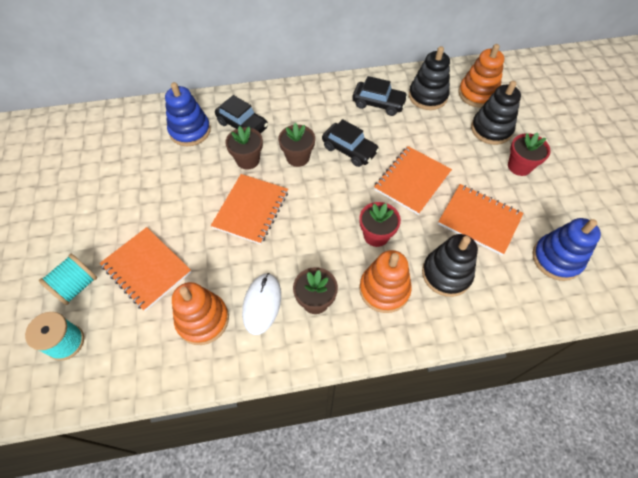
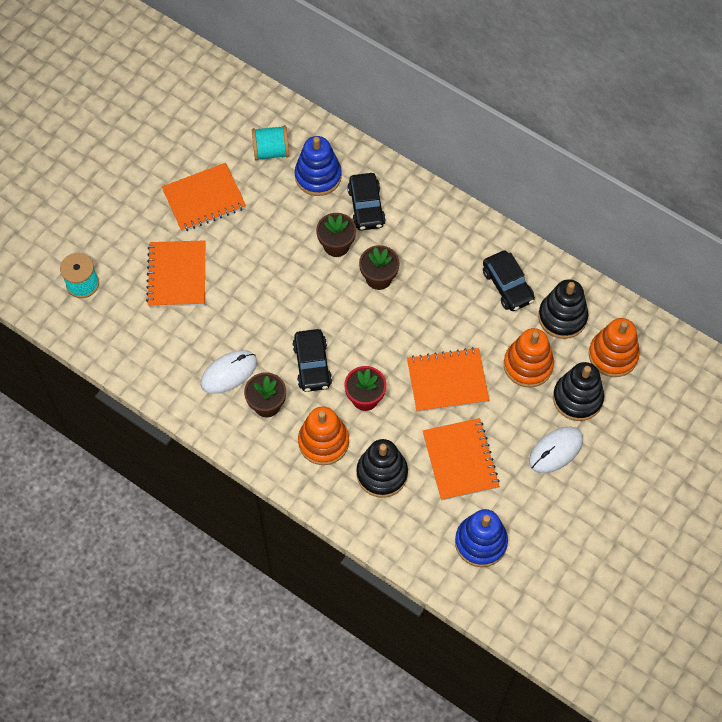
camera: 45 degrees right, 5 degrees up
turquoise spool [39,254,97,305] -> turquoise spool moved to [252,125,289,161]
orange stacking toy [172,282,229,345] -> orange stacking toy moved to [504,328,554,387]
orange notebook [211,174,288,244] -> orange notebook moved to [162,163,246,232]
black car [322,119,379,167] -> black car moved to [292,329,332,392]
red flower pot [508,132,551,176] -> white mouse [529,427,583,473]

